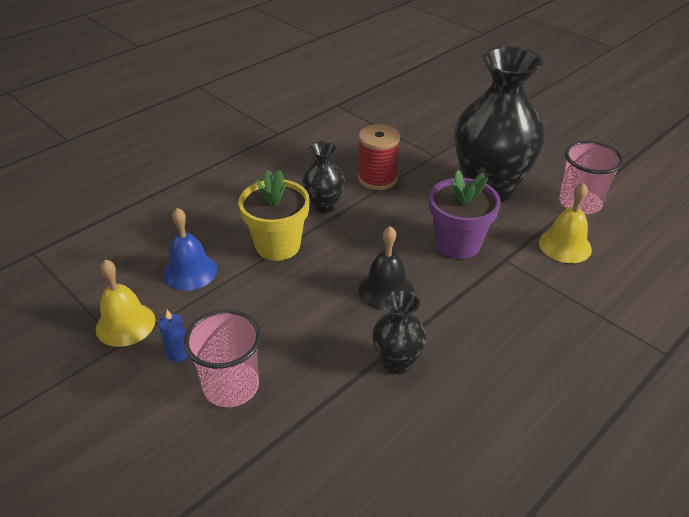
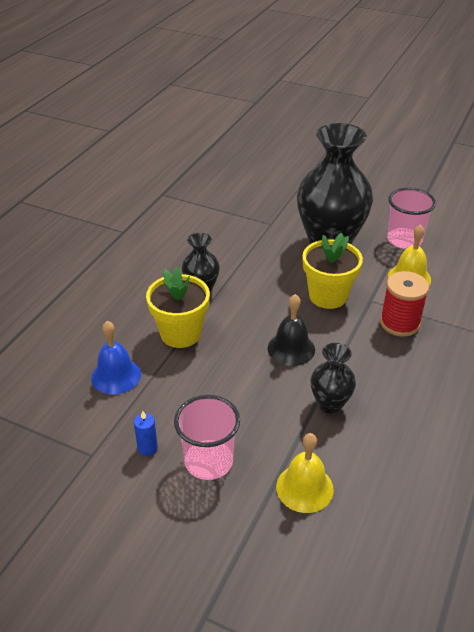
camera: 20 degrees left, 0 degrees up
yellow bell [96,259,155,347] -> yellow bell moved to [276,433,334,513]
red spool [358,124,400,190] -> red spool moved to [380,271,429,337]
purple flower pot [429,170,501,259] -> yellow flower pot [303,233,363,309]

